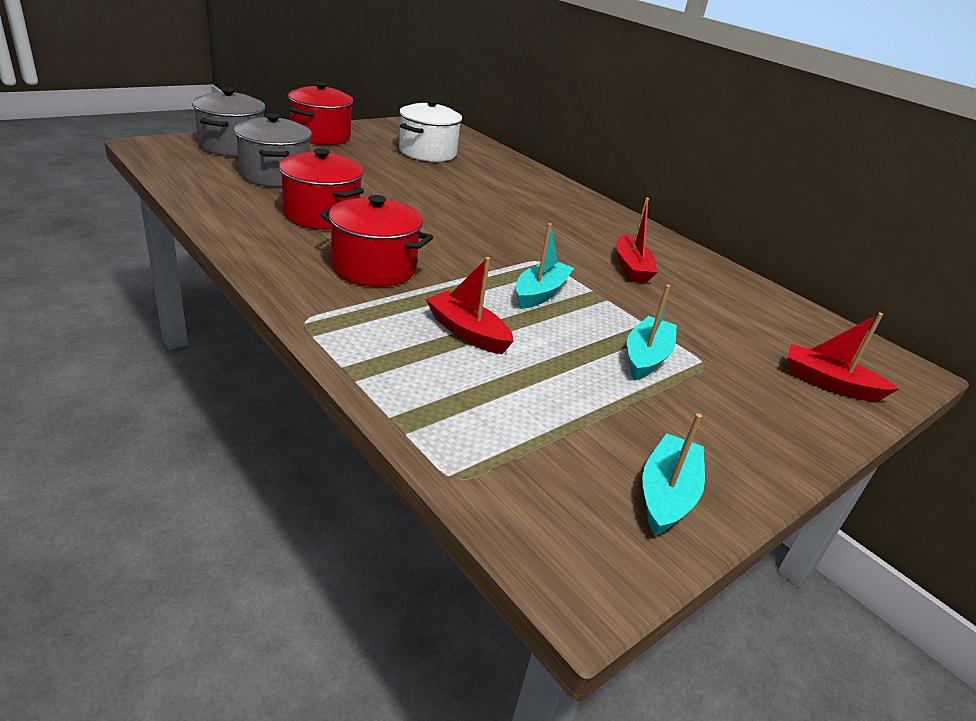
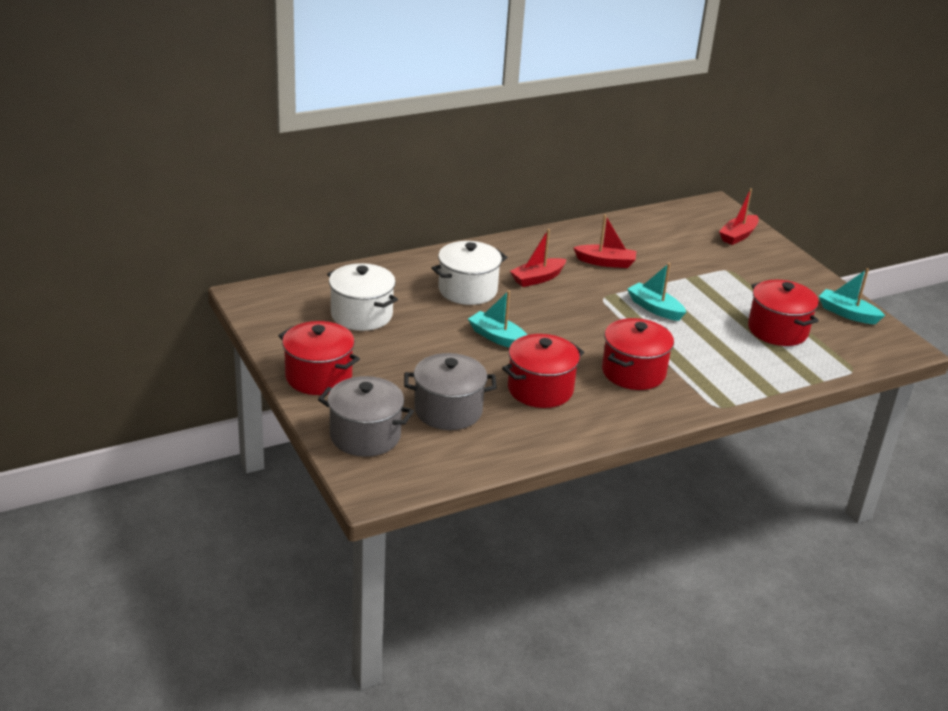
camera: 75 degrees left, 0 degrees up
red boat [426,257,514,354] -> red boat moved to [510,229,567,287]
turquoise boat [627,284,677,380] -> turquoise boat moved to [468,290,527,348]
none -> white pot [431,241,507,305]
none -> red pot [748,280,819,346]

